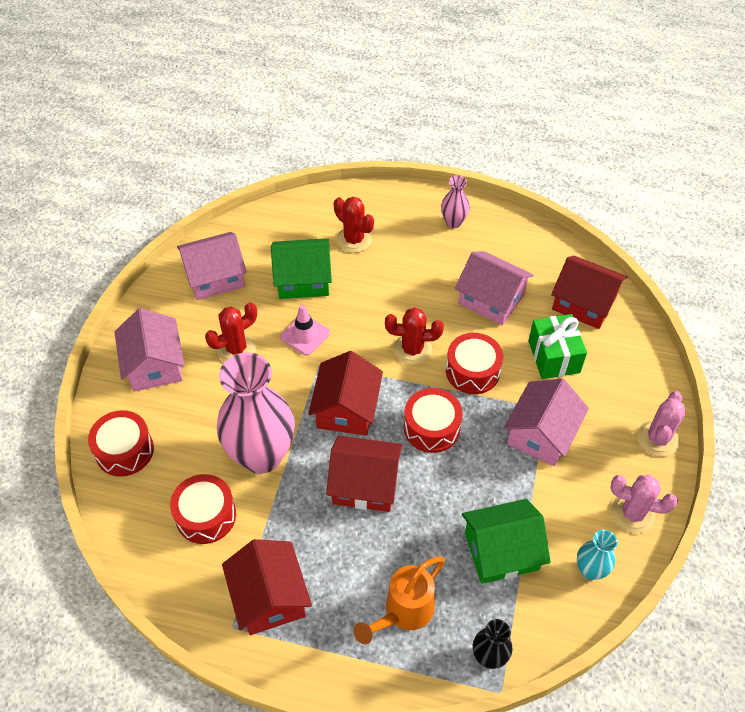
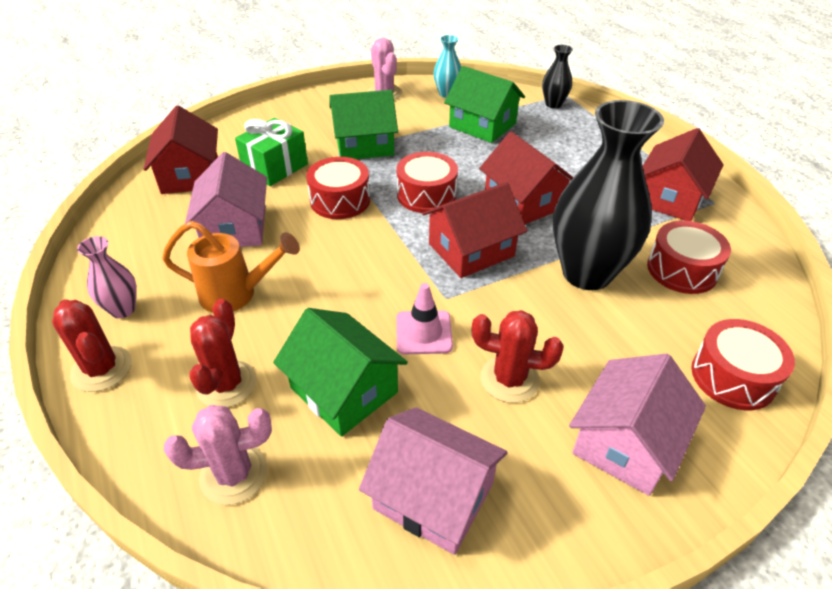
camera: 130 degrees left, 10 degrees down
pink vase [217,353,295,474] -> black vase [553,100,664,290]
orange watering can [354,556,445,644] -> orange watering can moved to [162,221,300,313]
red cactus [385,307,444,365] -> red cactus moved to [52,299,132,392]
pink house [503,379,589,466] -> green house [330,90,398,159]
pink cactus [637,391,685,457] -> pink cactus moved to [164,405,272,505]

